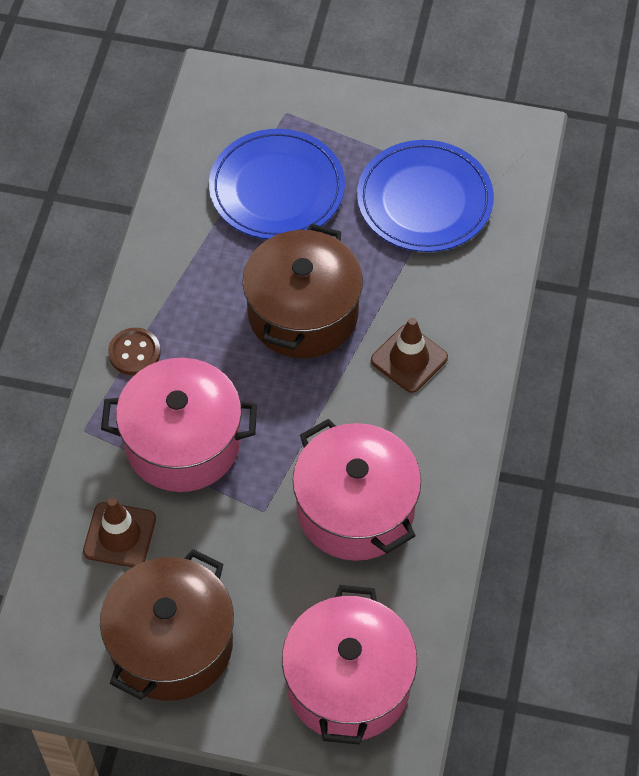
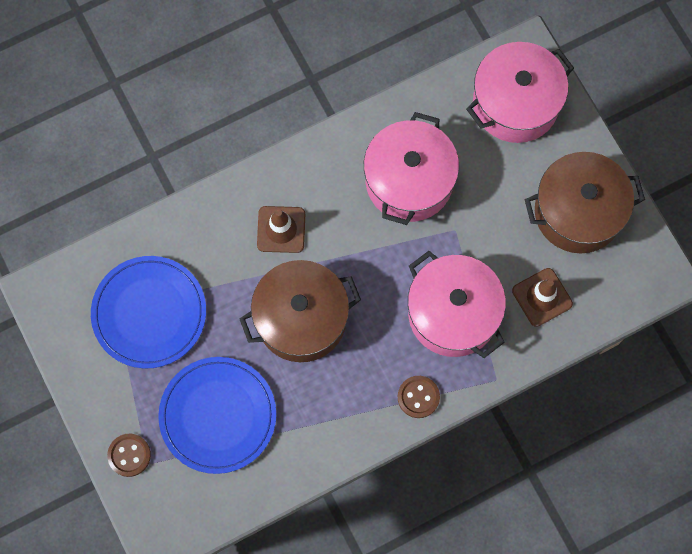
camera: 130 degrees left, 15 degrees up
none -> brown button [107,434,151,477]

